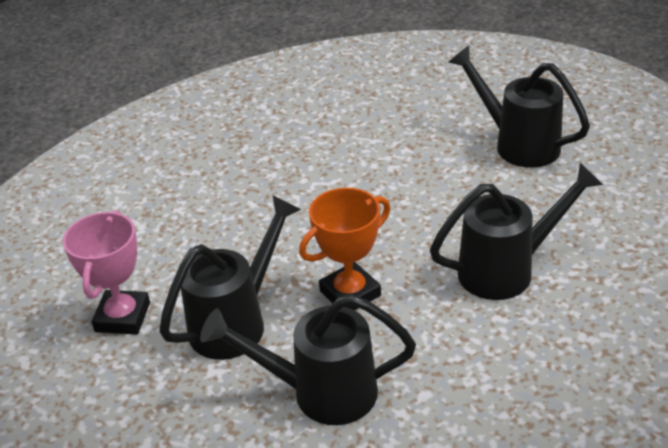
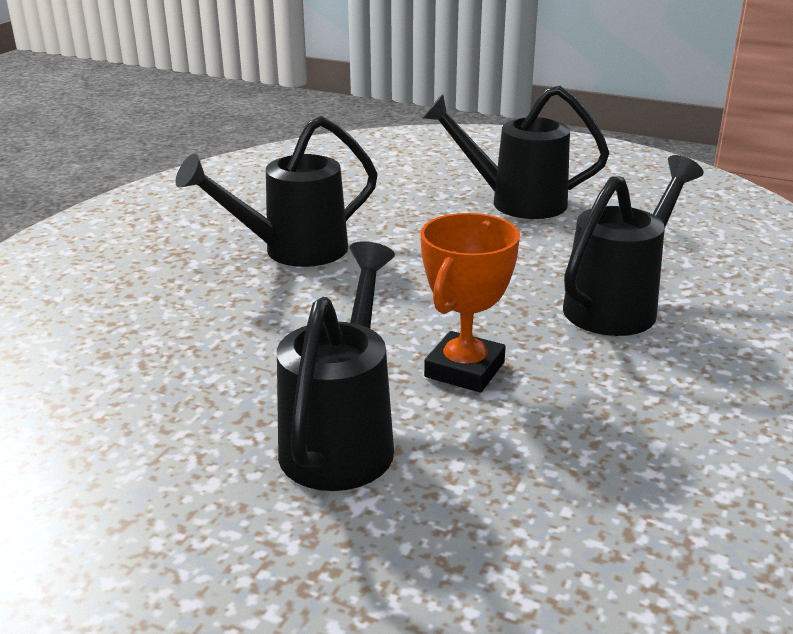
camera: 30 degrees left, 10 degrees down
pink trophy [63,211,150,335] -> none
black watering can [200,294,416,425] -> black watering can moved to [176,116,378,267]

